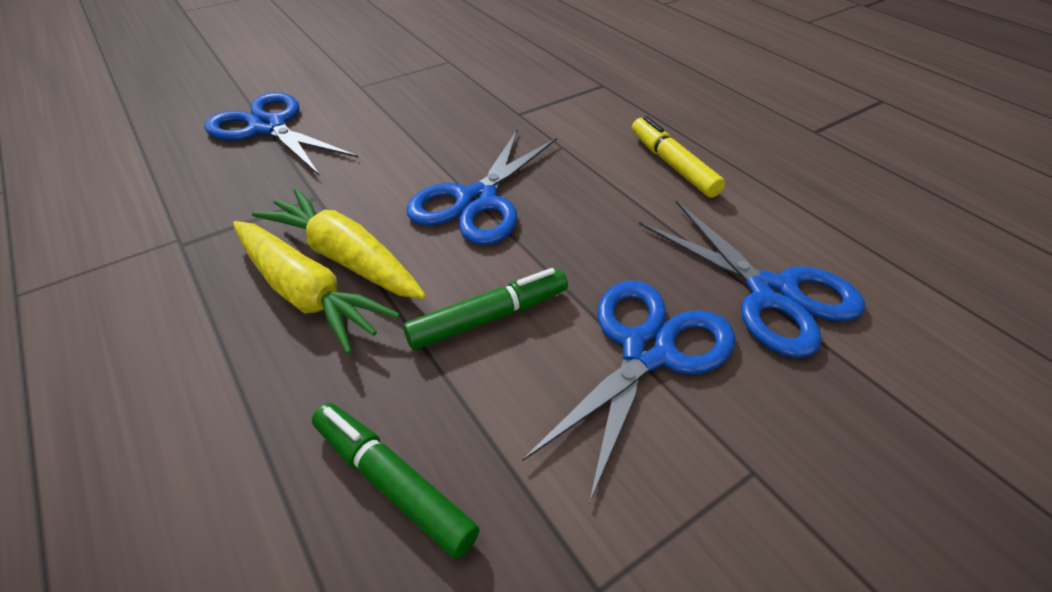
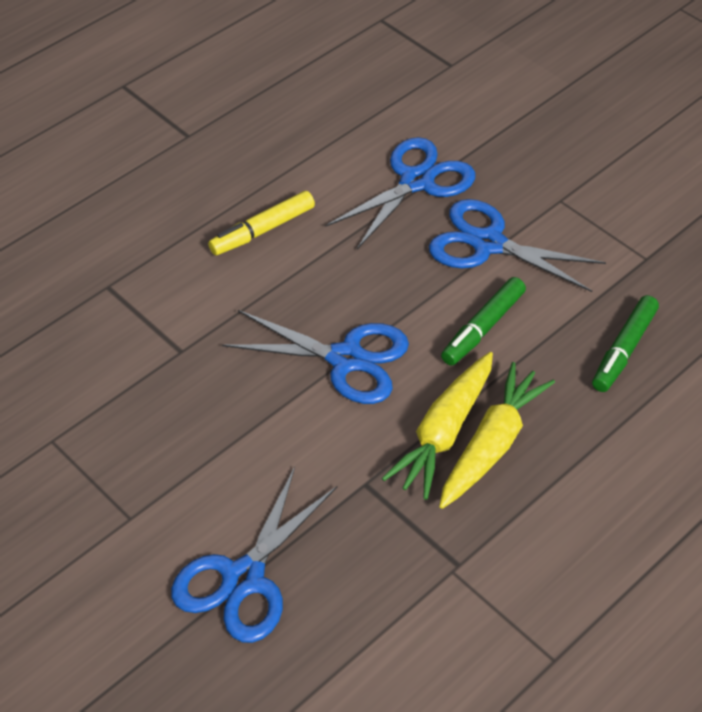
camera: 100 degrees left, 5 degrees up
green marker [403,268,568,350] -> green marker turned 105 degrees counterclockwise [441,277,526,366]

